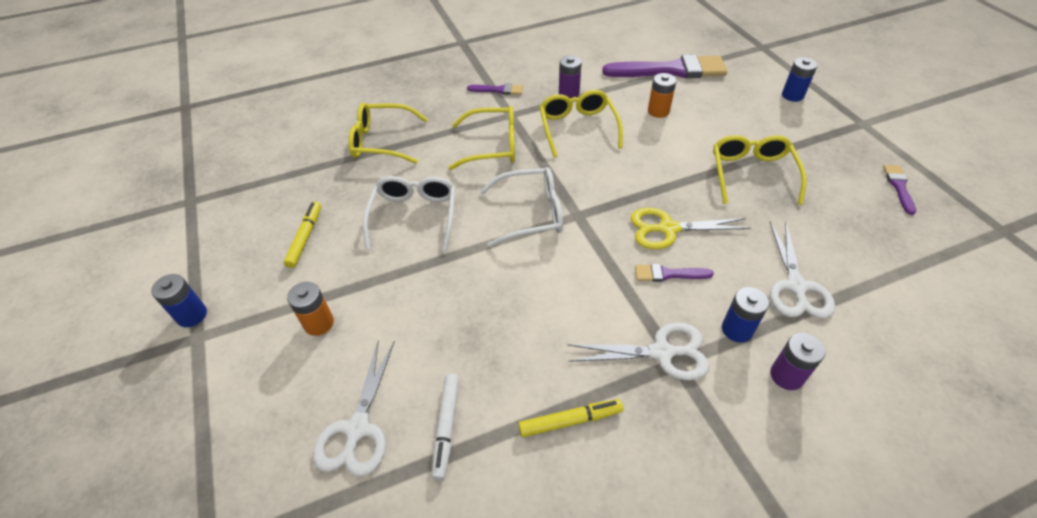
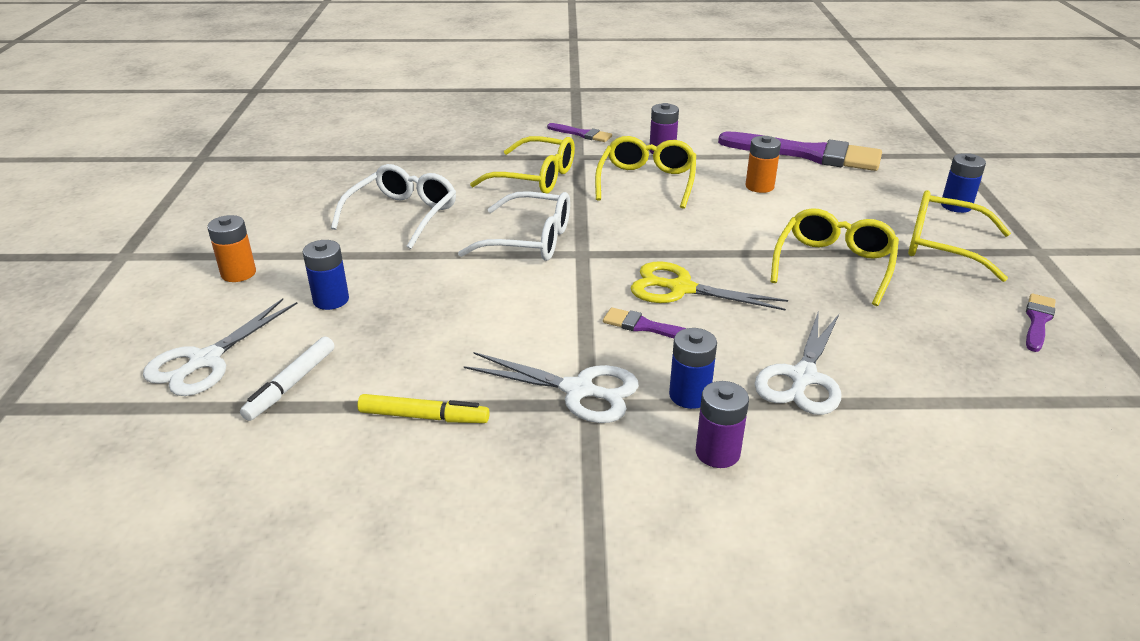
camera: 20 degrees right, 15 degrees down
blue battery [151,274,207,327] -> blue battery moved to [303,240,349,310]
yellow marker [283,201,321,268] -> none
yellow glasses [348,102,428,164] -> yellow glasses moved to [908,190,1011,282]

